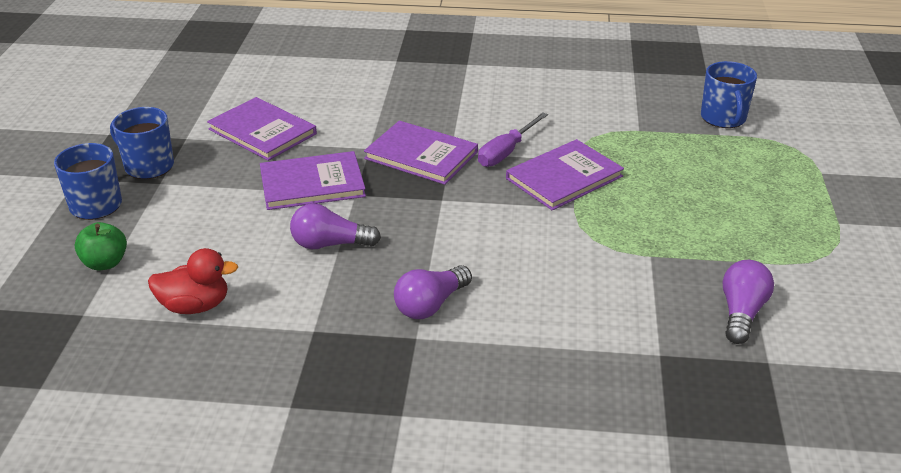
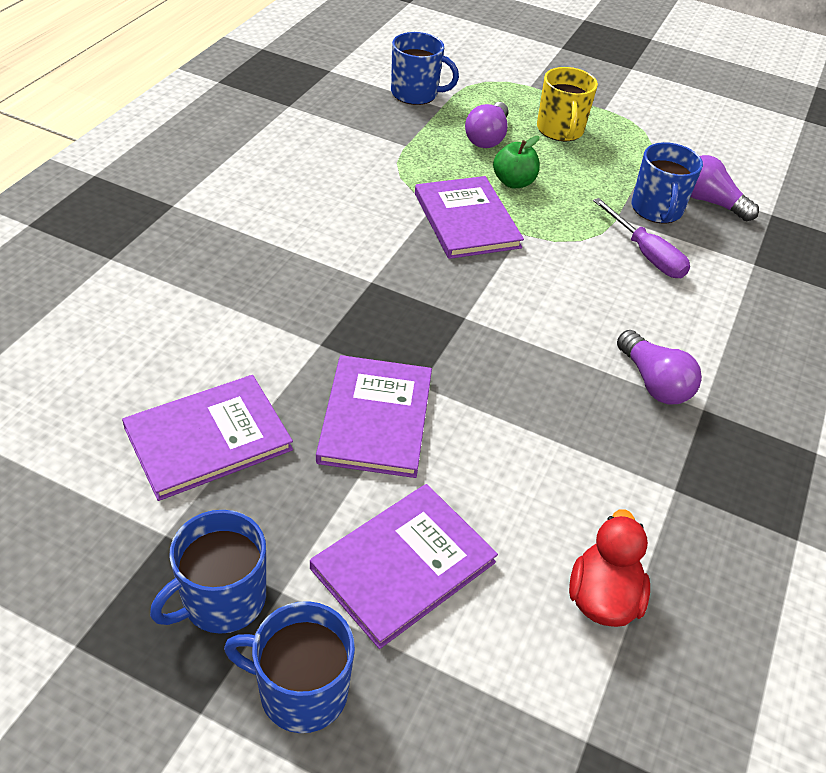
camera: 75 degrees left, 10 degrees up
green apple [75,222,127,271] -> green apple moved to [493,136,540,188]
purple light bulb [290,203,381,249] -> purple light bulb moved to [465,102,508,148]
purple book [364,121,478,185] -> purple book moved to [310,484,498,649]
purple screwdriver [478,112,548,167] -> purple screwdriver moved to [593,198,690,278]
none -> yellow mug [537,67,598,141]
none -> blue mug [632,142,703,223]

